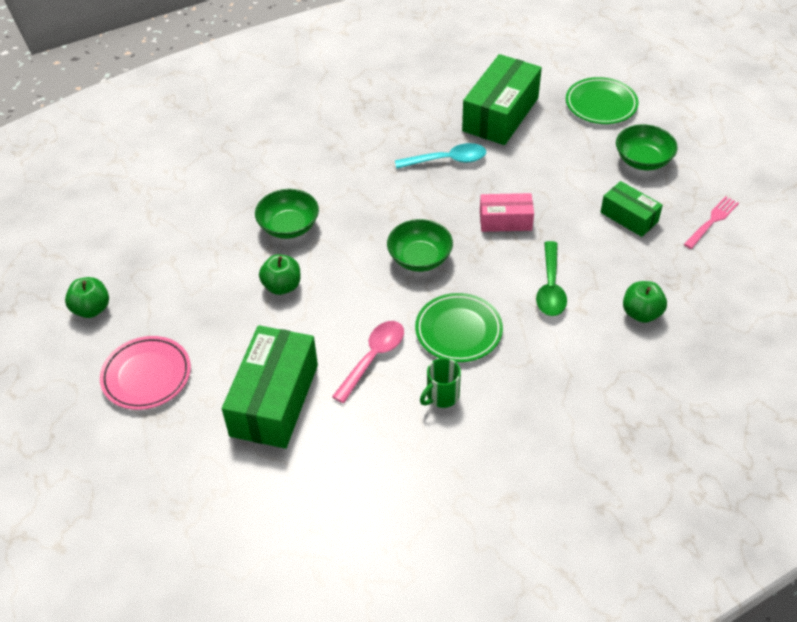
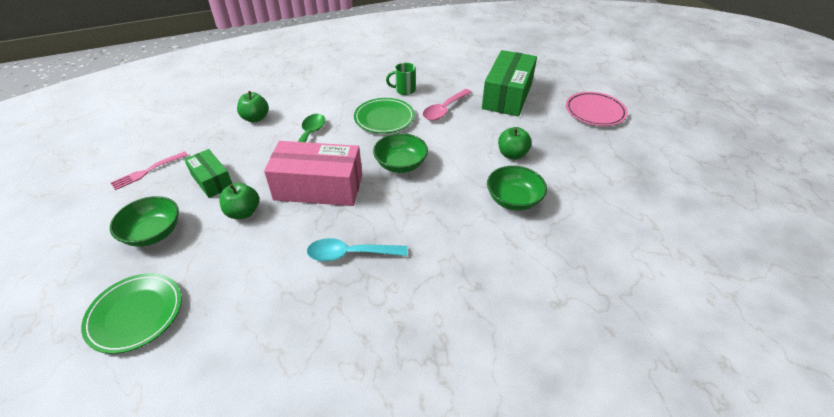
camera: 175 degrees left, 5 degrees down
green apple [65,277,109,318] -> green apple moved to [219,183,259,219]
green mug [420,358,461,408] -> green mug turned 150 degrees counterclockwise [386,63,416,95]
green box [462,54,542,145] -> none
pink box [480,193,534,232] -> pink box [264,141,362,206], size x1.78

